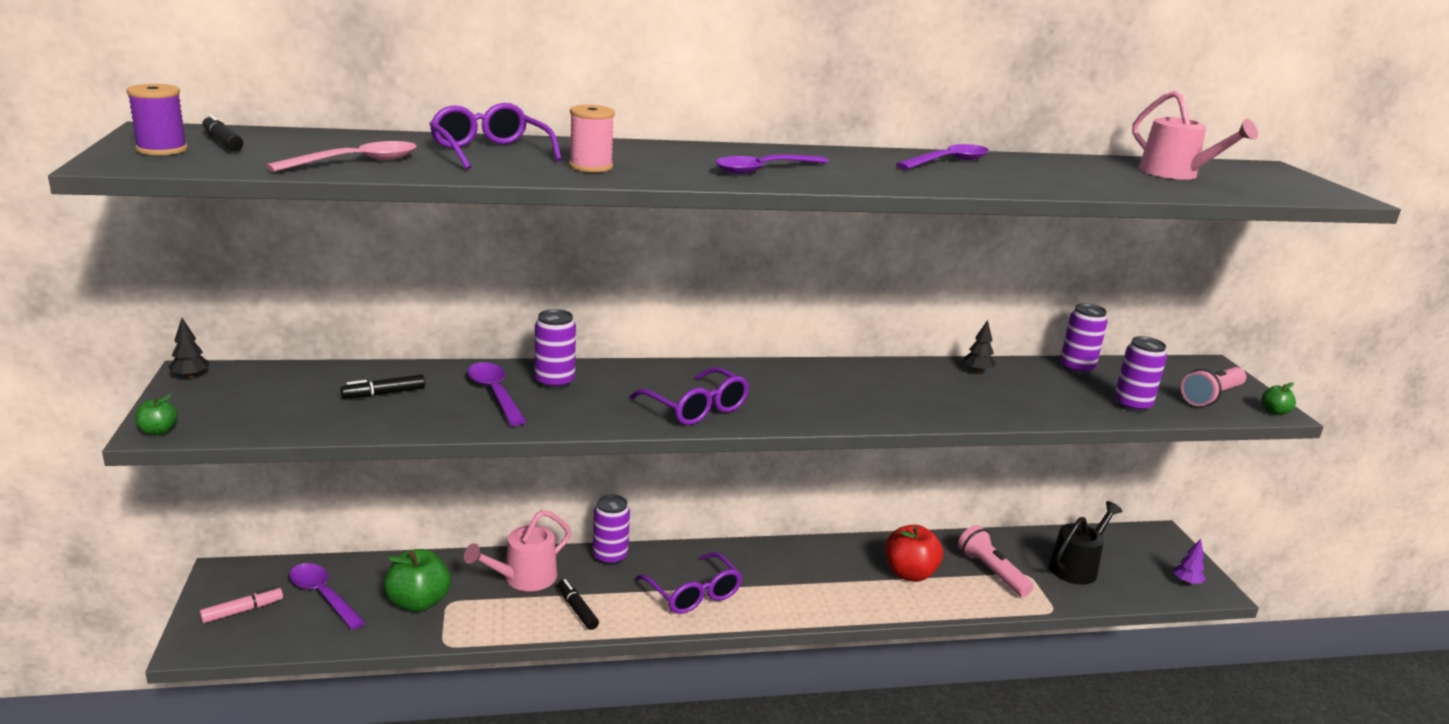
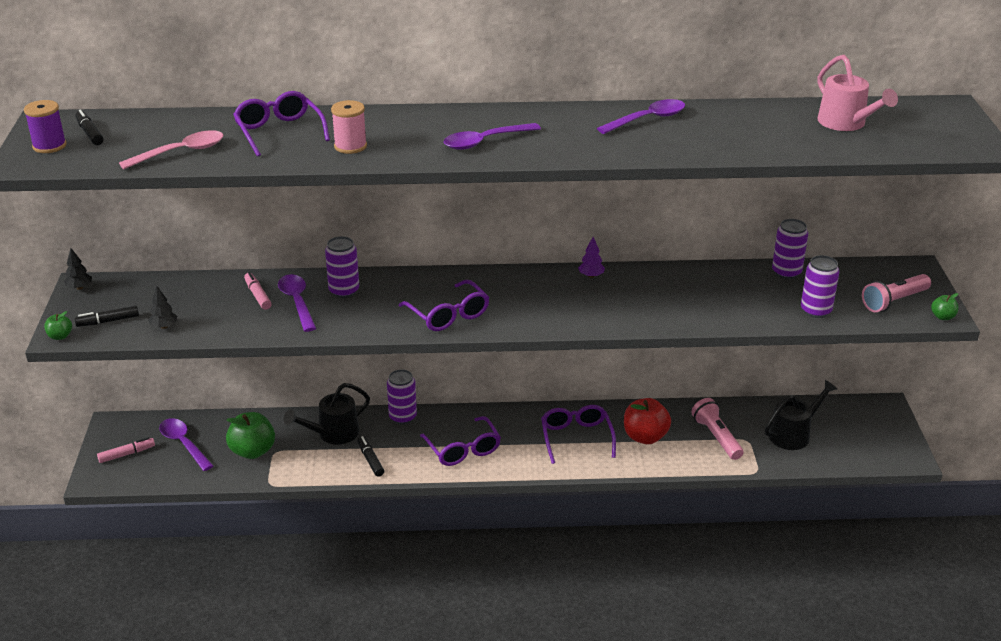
camera: 10 degrees right, 10 degrees up
black marker [340,374,425,399] -> black marker moved to [75,306,139,327]
pink watering can [464,510,571,591] -> black watering can [284,383,370,444]
black tree [964,320,996,373] -> black tree moved to [148,286,177,329]
purple tree [1174,539,1206,585] -> purple tree moved to [578,237,605,278]
none -> pink marker [244,272,272,310]
none -> purple glasses [541,405,616,464]

